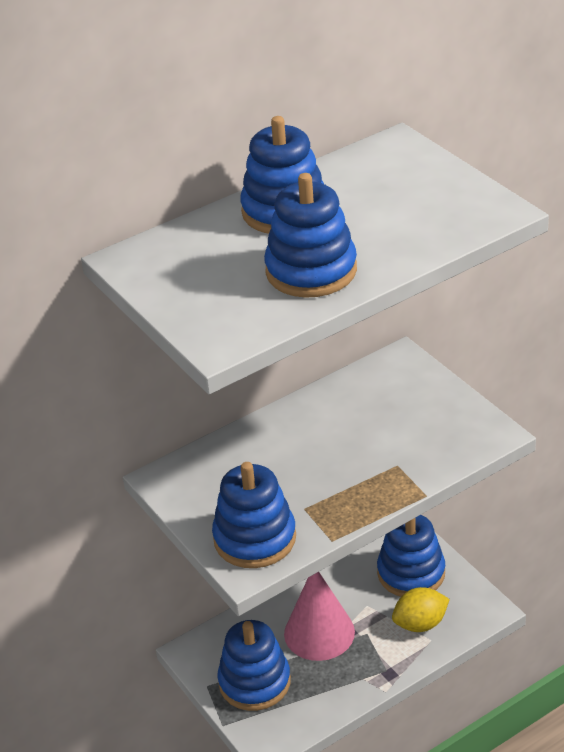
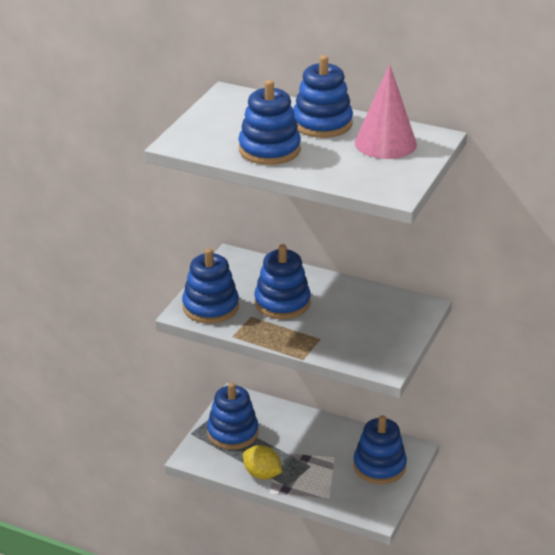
camera: 55 degrees right, 5 degrees down
pink cone [284,572,355,661] -> pink cone moved to [355,64,417,159]
yellow lemon [392,587,450,632] -> yellow lemon moved to [243,445,282,479]
none -> blue stacking toy [254,244,311,319]

